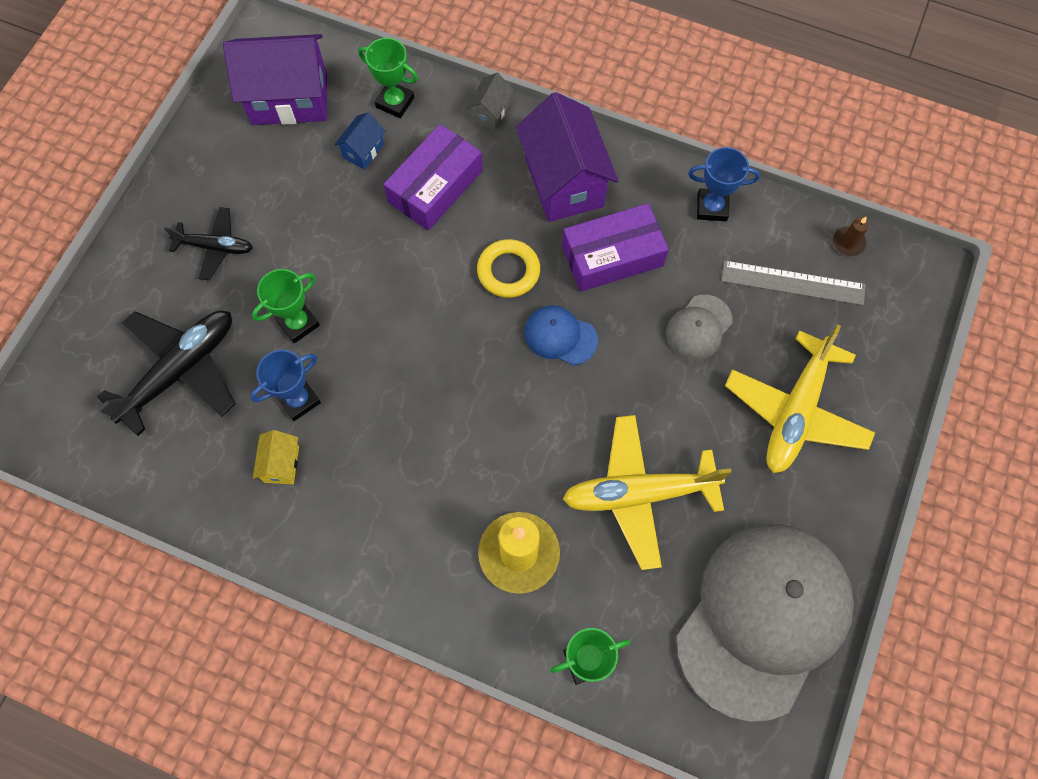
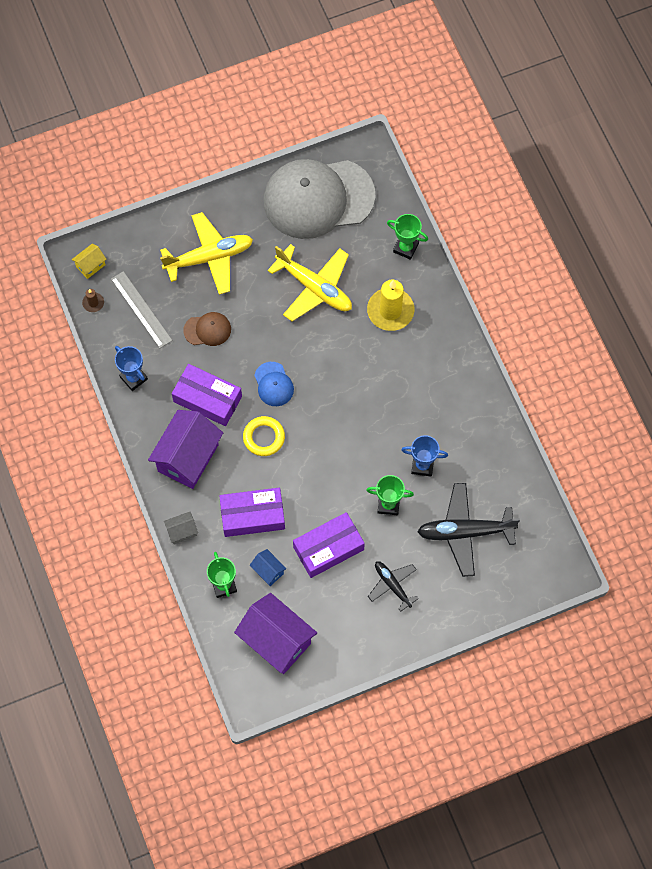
camera: 135 degrees left, 0 degrees up
yellow house [253,430,299,484] -> yellow house moved to [72,244,106,279]
blue house [334,112,385,170] -> blue house turned 60 degrees clockwise [250,549,286,586]
grey cap [666,295,733,360] -> brown cap [183,312,231,346]
none -> purple box [293,512,365,578]

